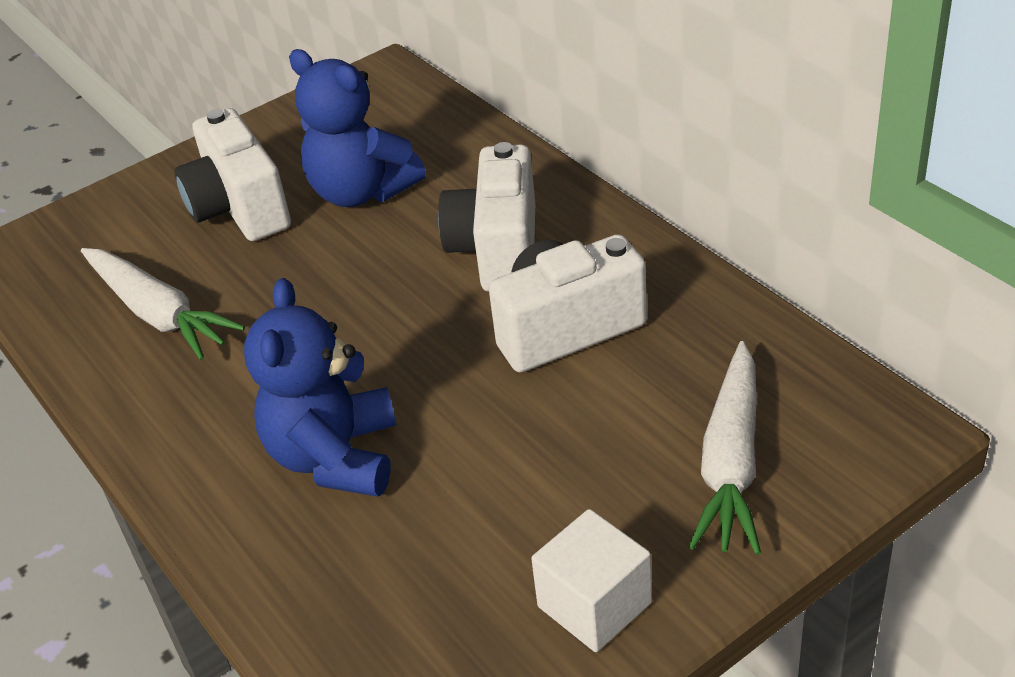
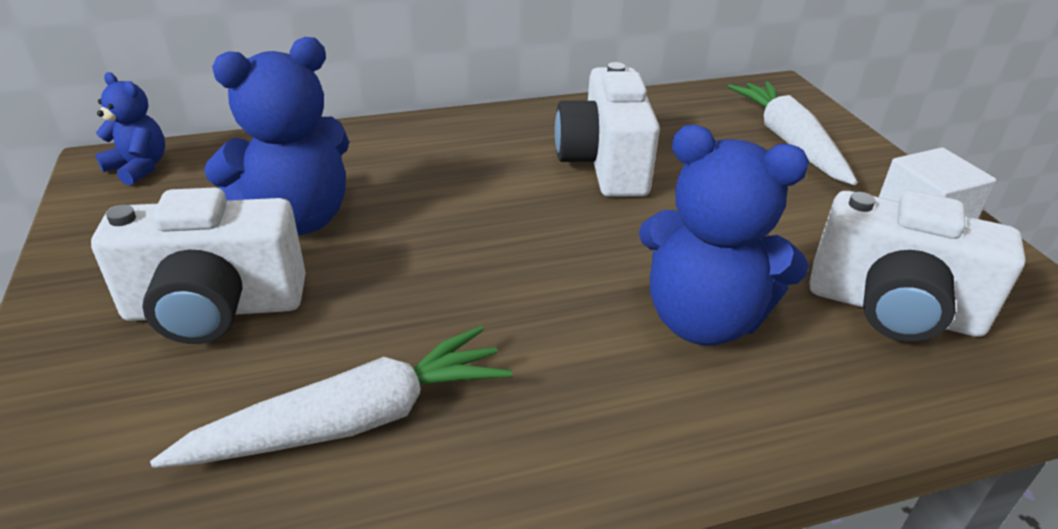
camera: 75 degrees left, 5 degrees down
white camera [438,142,535,292] -> white camera moved to [809,190,1026,341]
white carrot [689,341,761,555] -> white carrot turned 135 degrees counterclockwise [728,81,857,185]
none -> blue teddy bear [95,72,165,185]

